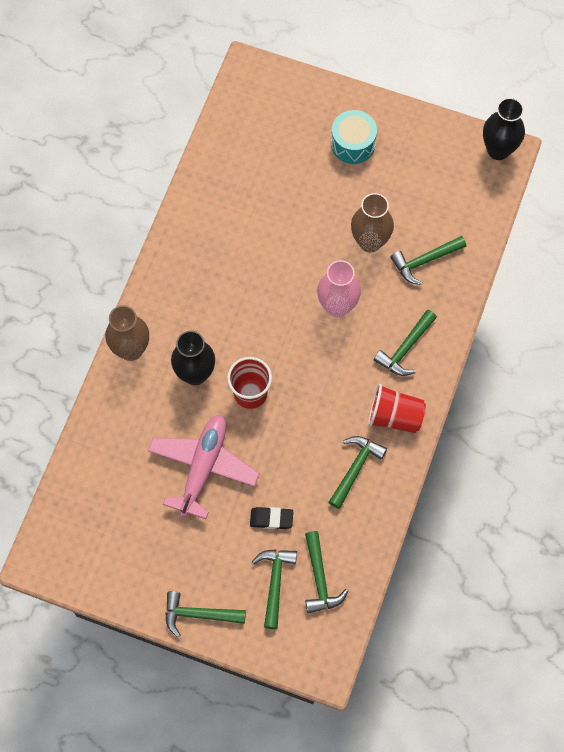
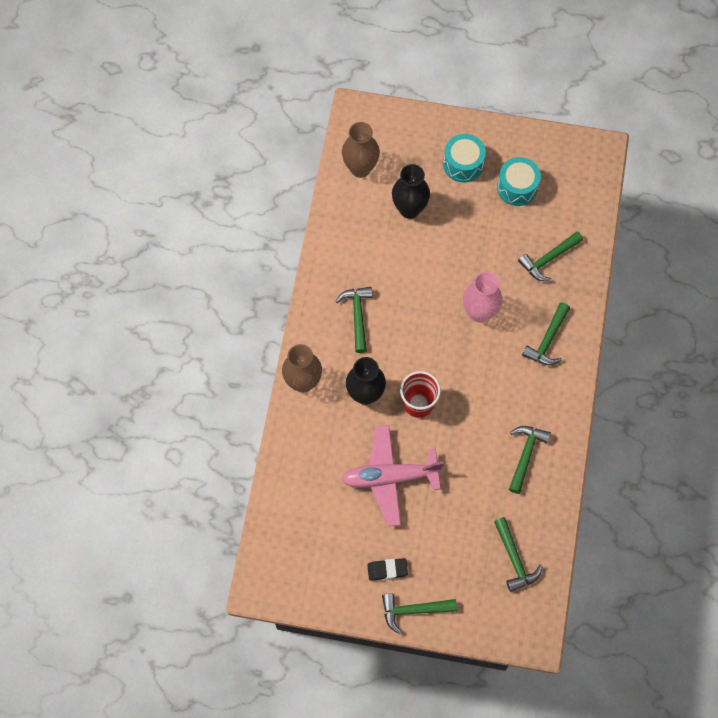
camera: 10 degrees left, 0 degrees up
pink plane [148,415,260,519] -> pink plane turned 105 degrees counterclockwise [341,425,444,526]
black eraser [250,507,293,529] -> black eraser moved to [367,558,408,581]
green hammer [252,549,297,629] -> green hammer moved to [335,287,372,353]
brown vase [351,193,394,253] -> brown vase moved to [342,122,380,178]
red cup [368,384,426,433] -> none
black vase [483,98,525,160] -> black vase moved to [392,164,430,219]
none -> turquoise drum [497,157,541,206]

